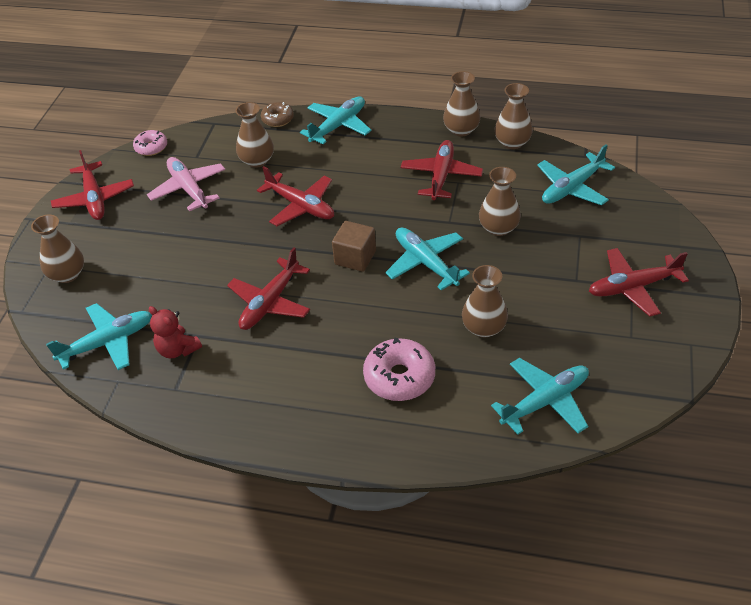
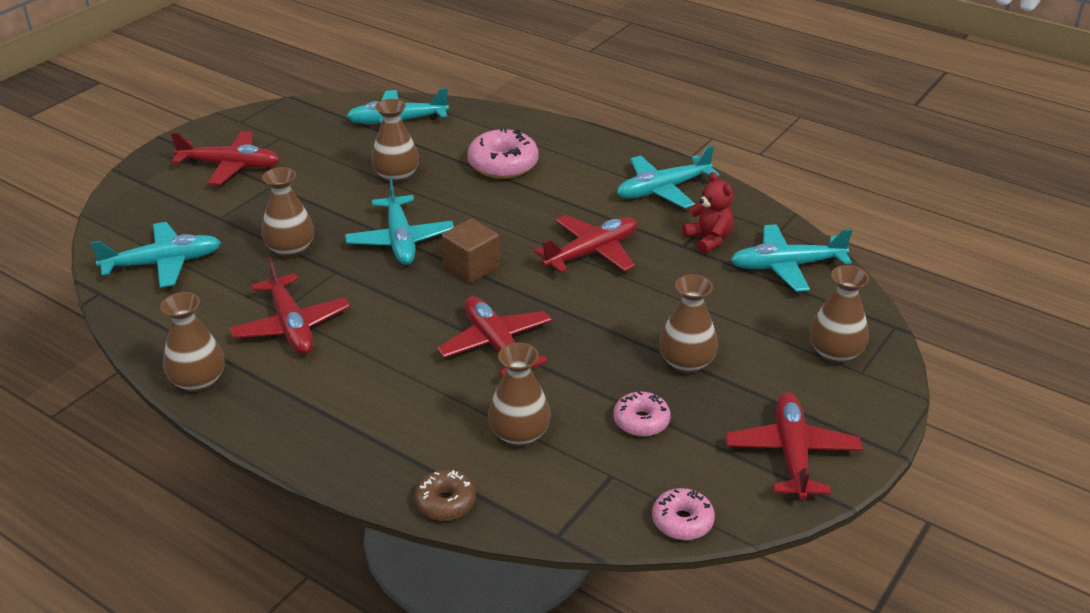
camera: 160 degrees left, 10 degrees down
pink plane [147,157,225,211] -> pink donut [613,391,671,437]
turquoise plane [300,96,372,144] -> turquoise plane moved to [617,145,719,209]
red plane [401,140,483,200] -> red plane turned 60 degrees counterclockwise [230,257,350,354]
brown vase [495,83,533,149] -> brown vase moved to [659,274,718,373]

